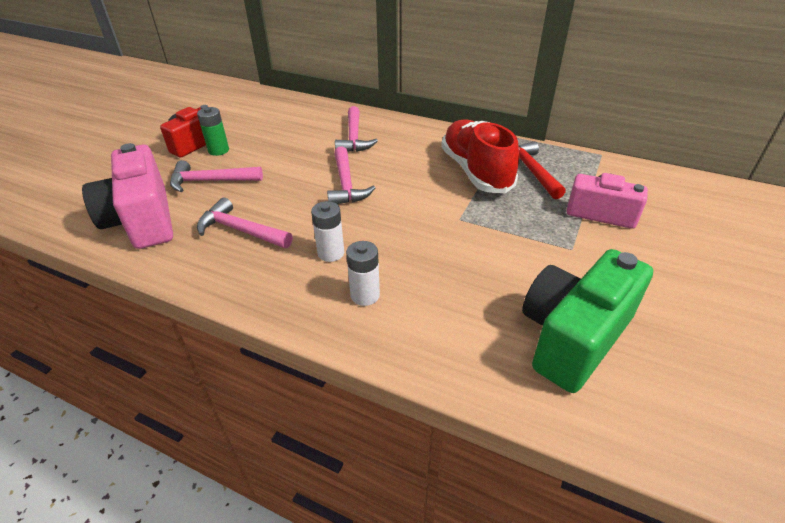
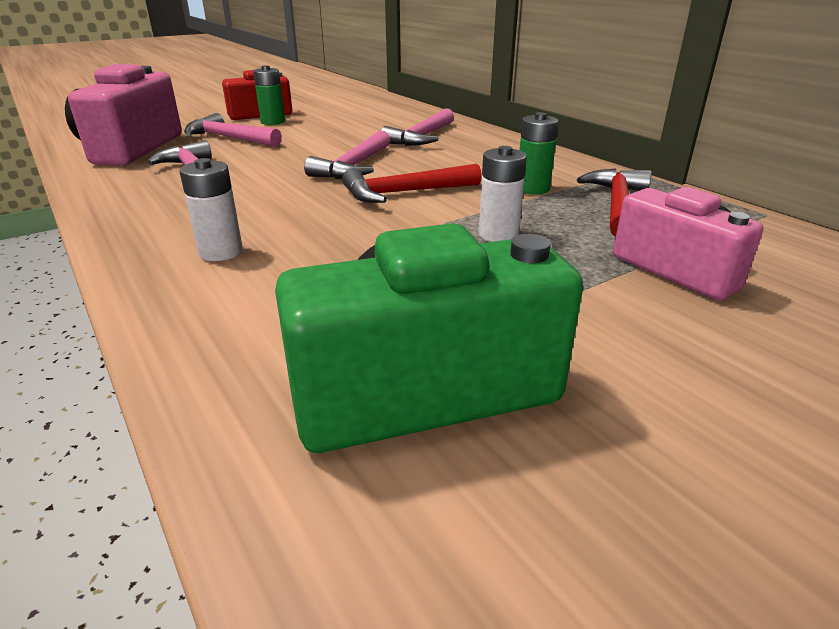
camera: 30 degrees right, 10 degrees down
white battery [311,201,344,262] -> white battery moved to [479,146,527,242]
red shoe [441,119,519,193] -> green battery [520,112,559,195]
none -> red hammer [342,164,482,203]

